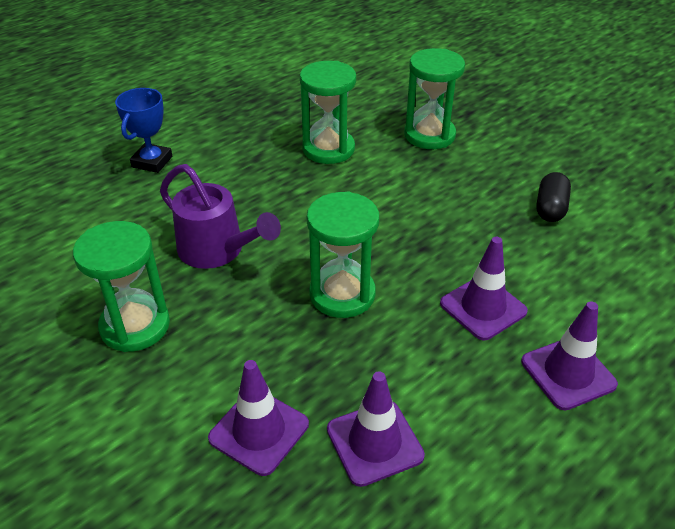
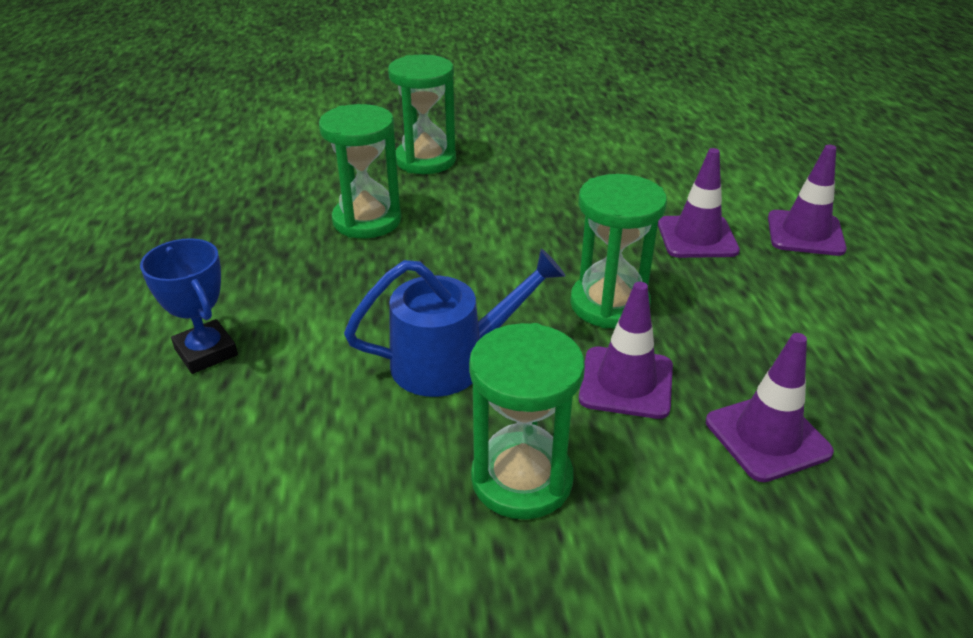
camera: 55 degrees left, 5 degrees down
purple watering can [160,164,281,269] -> blue watering can [344,249,566,397]
purple traffic cone [327,371,425,487] -> purple traffic cone moved to [579,282,673,419]
black capsule [536,172,571,222] -> none

